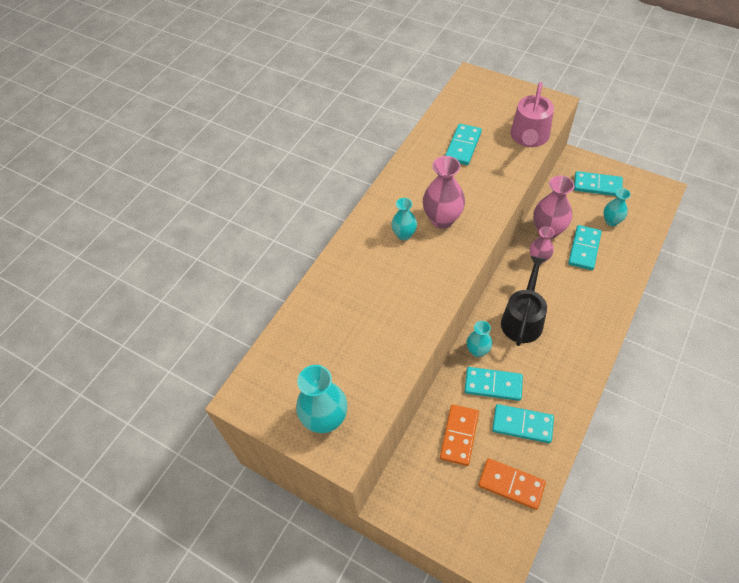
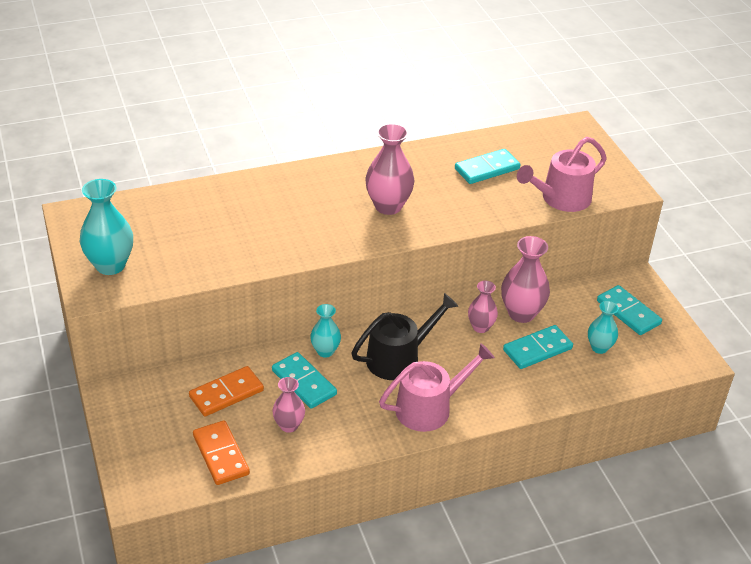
camera: 35 degrees right, 15 degrees down
turquoise vase [391,198,417,240] -> none
turquoise domino [492,404,554,443] -> pink vase [272,377,305,433]
none -> pink watering can [379,343,495,432]

